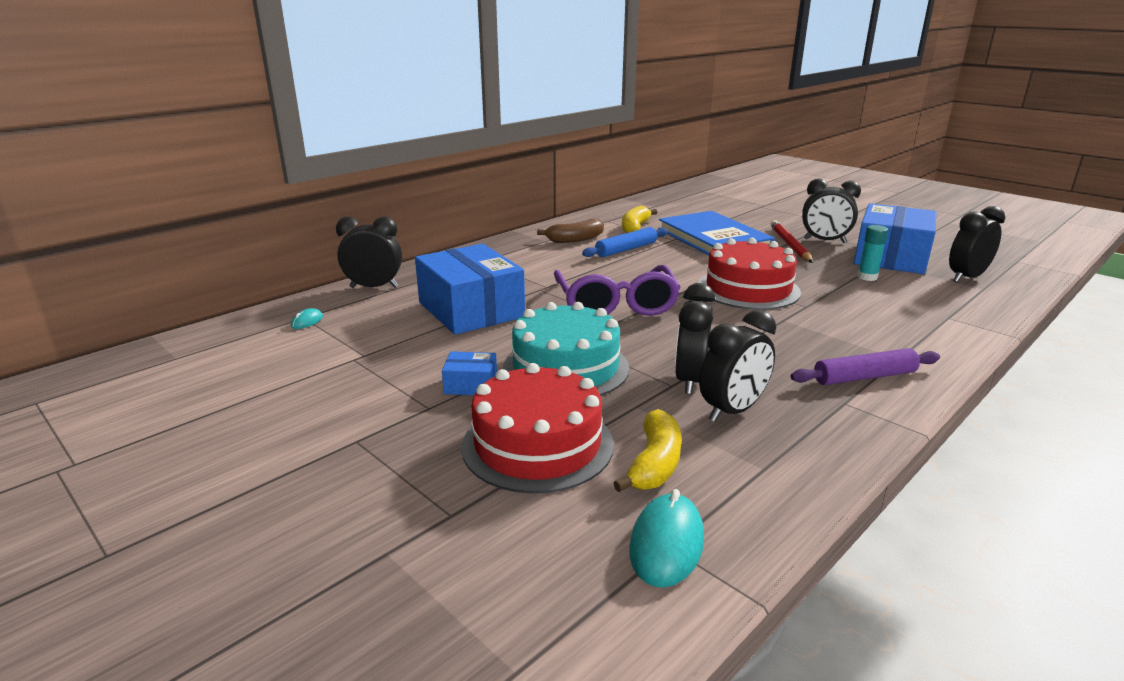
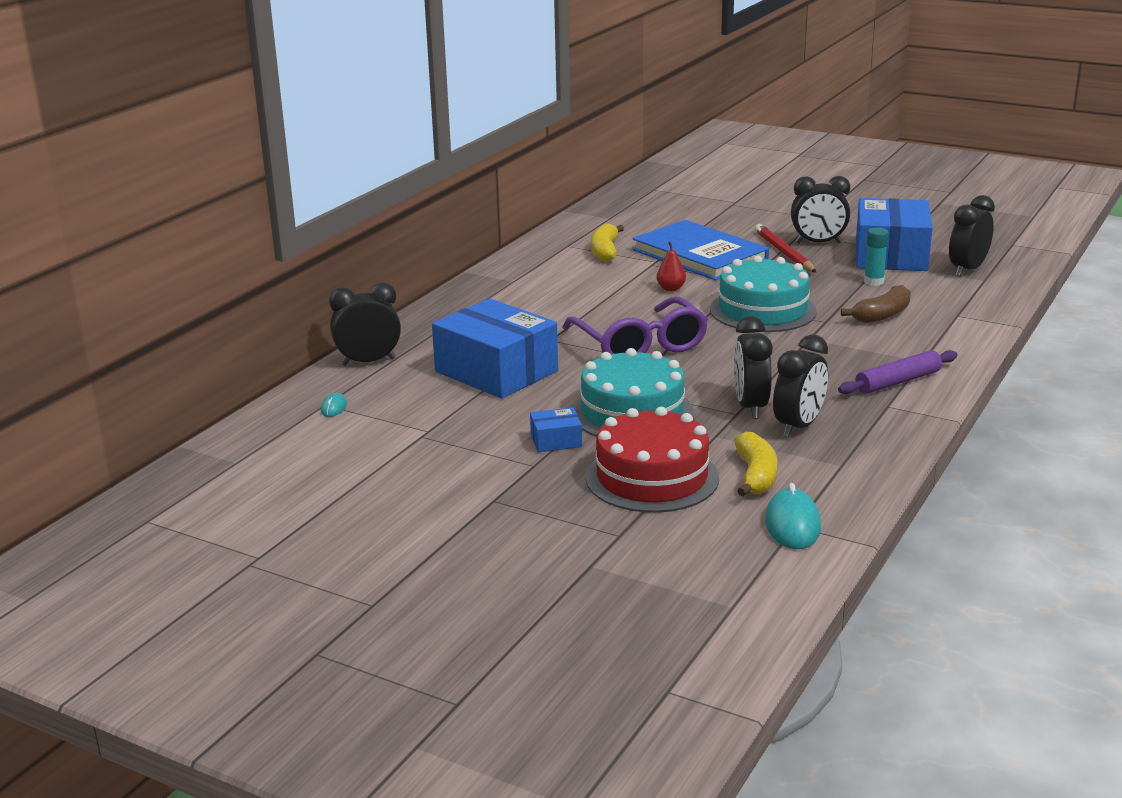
camera: 15 degrees left, 0 degrees up
brown banana [537,219,604,243] -> brown banana moved to [841,285,911,323]
blue rolling pin [582,227,668,257] -> none
red cake [698,238,801,310] -> turquoise cake [710,255,817,332]
none -> red pear [657,242,686,291]

